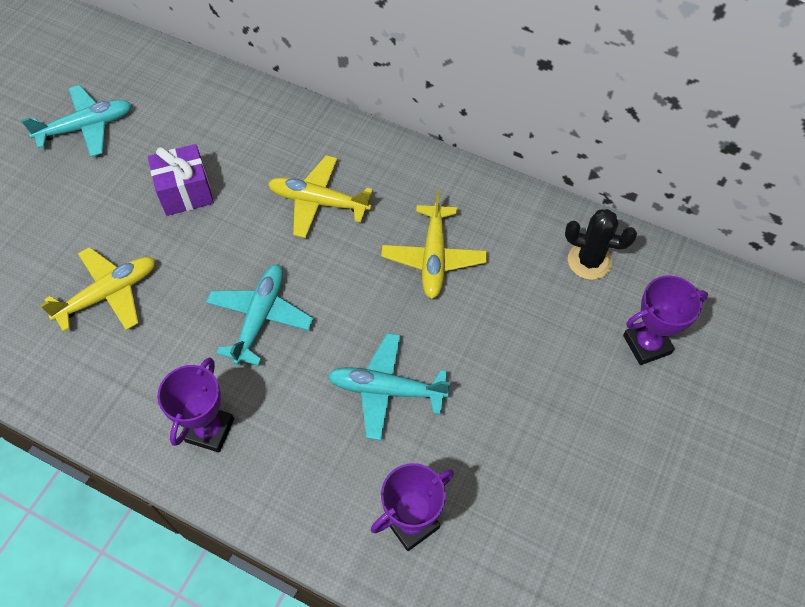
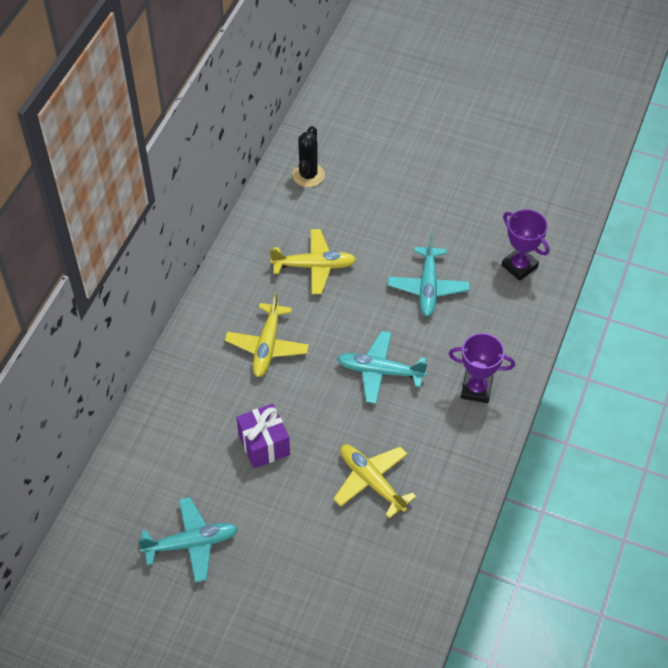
camera: 95 degrees left, 5 degrees down
turquoise plane [21,85,132,157] -> turquoise plane turned 105 degrees clockwise [138,497,238,583]
purple trophy [623,275,708,365] -> none

